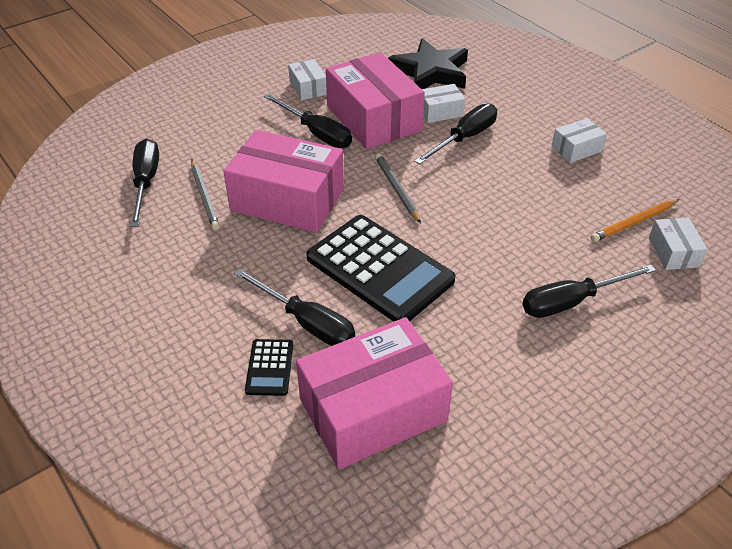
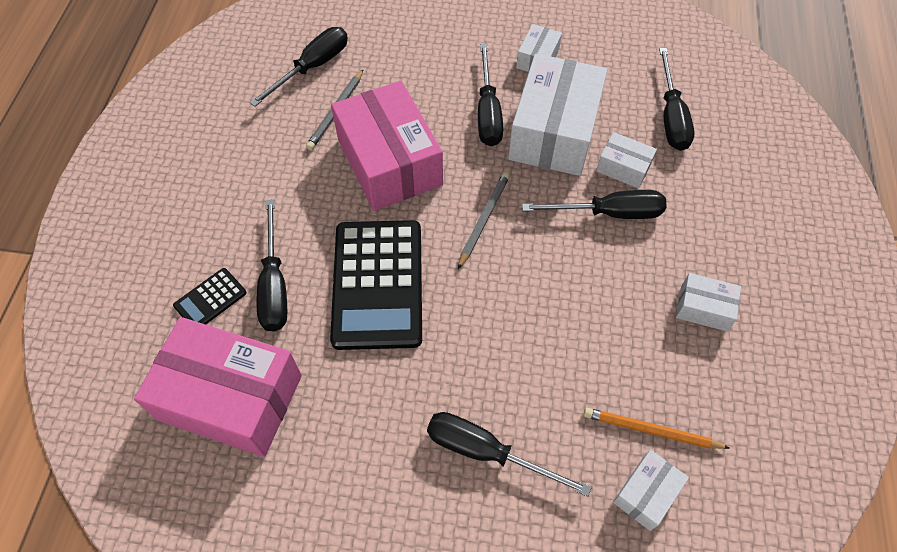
camera: 45 degrees right, 15 degrees up
pink box [326,52,425,149] -> white box [508,54,607,176]
black star [388,38,468,89] -> black screwdriver [659,48,694,151]

